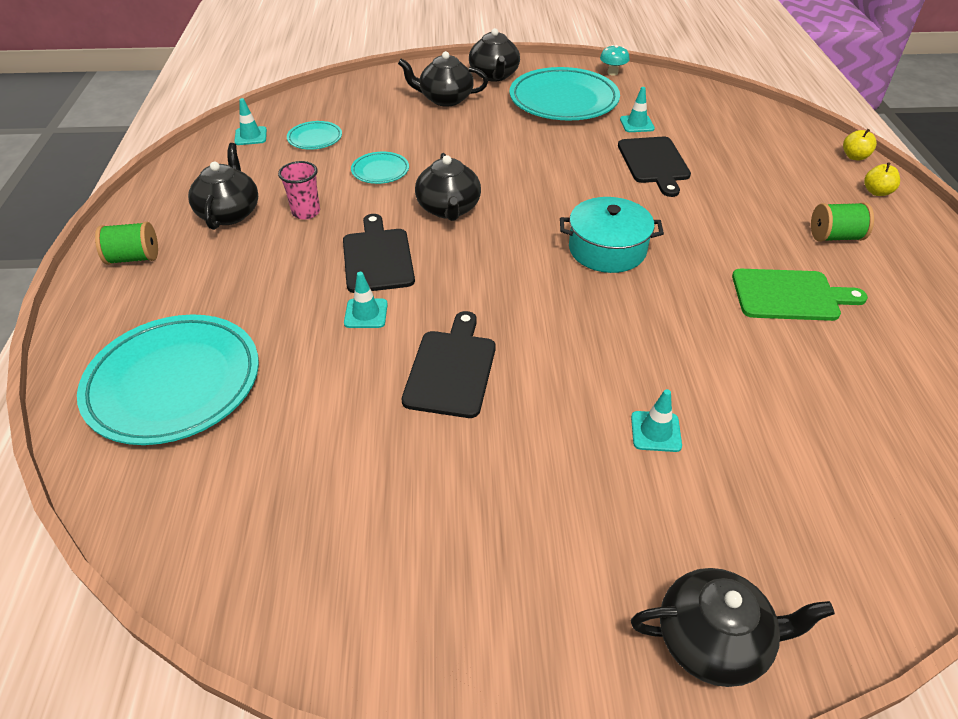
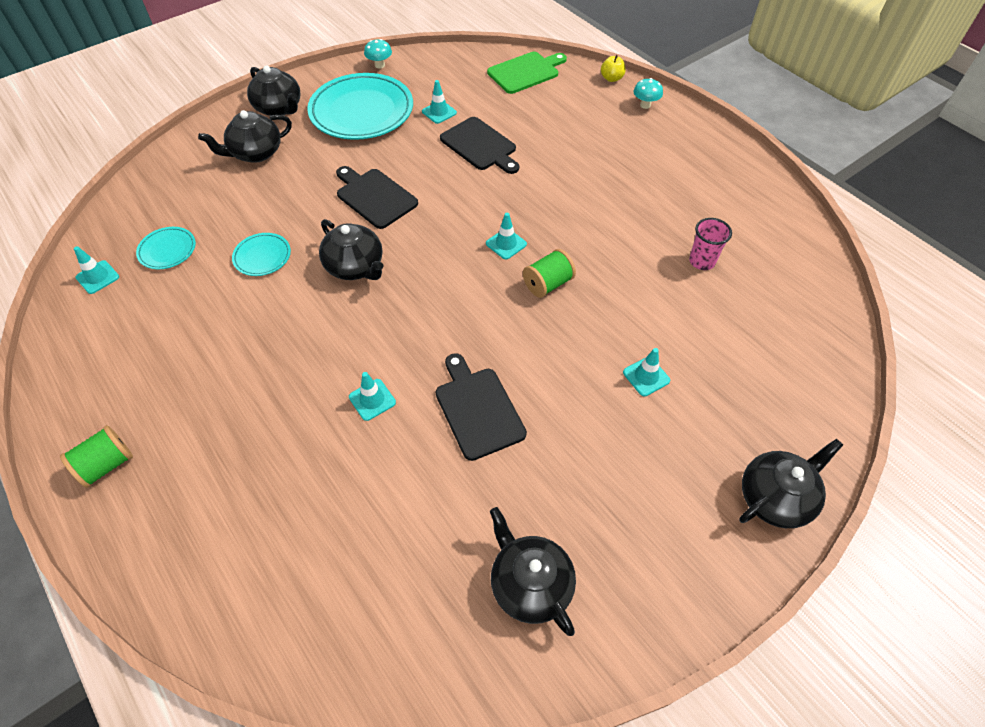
camera: 35 degrees left, 10 degrees up
turquoise plate [77,314,259,445] -> none
black teapot [188,143,258,230] -> black teapot moved to [490,507,576,636]
pink cup [278,161,320,219] -> pink cup moved to [689,218,732,270]
black cutting board [343,214,415,293] -> black cutting board moved to [336,166,418,229]
turquoise pot [560,197,664,273] -> turquoise traffic cone [486,213,527,259]
green cutting board [732,269,868,321] -> green cutting board moved to [487,52,567,94]
green spool [811,202,874,242] -> green spool moved to [523,249,576,298]
yellow apple [864,163,900,196] -> turquoise mushroom [633,78,663,109]

